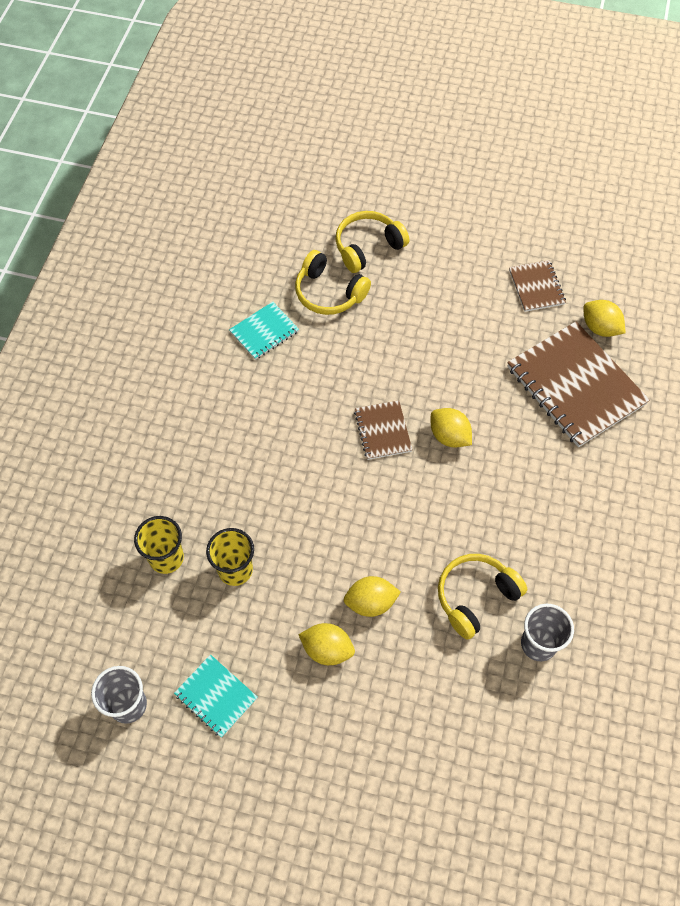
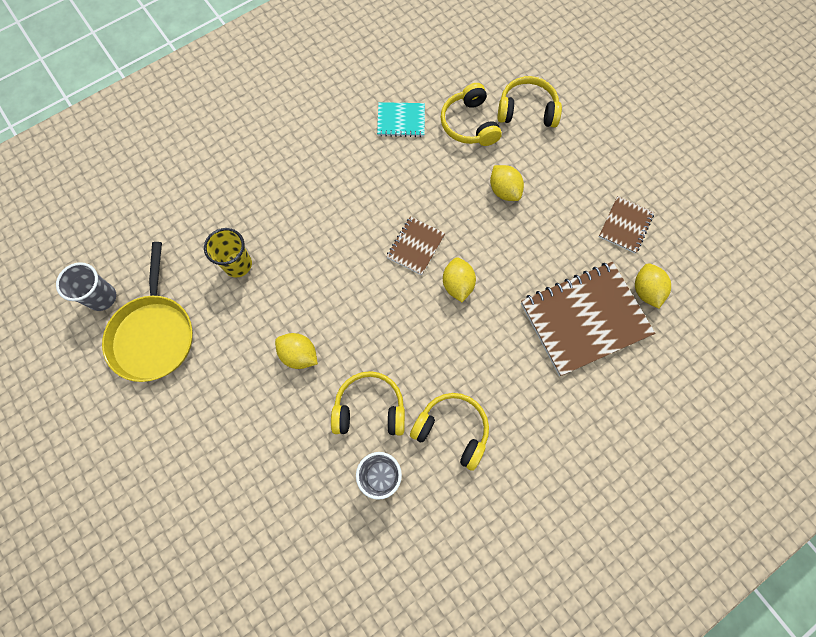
camera: 40 degrees right, 10 degrees up
yellow cup [134,516,184,574] -> none
turquoise notebook [174,654,258,738] -> yellow pan [102,242,193,382]
yellow lemon [298,623,355,665] -> yellow lemon moved to [490,165,524,201]
brown notebook [507,321,650,447] -> brown notebook turned 60 degrees clockwise [521,262,655,376]
none -> yellow headphones [410,393,489,471]

